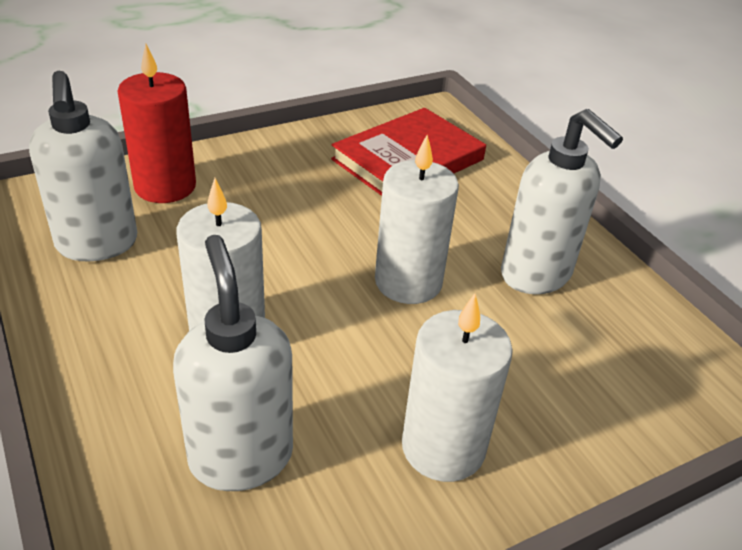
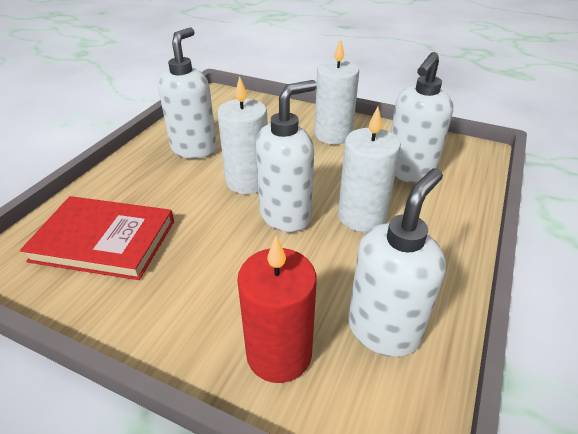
camera: 125 degrees left, 0 degrees up
none -> white soap dispenser [256,80,317,232]

